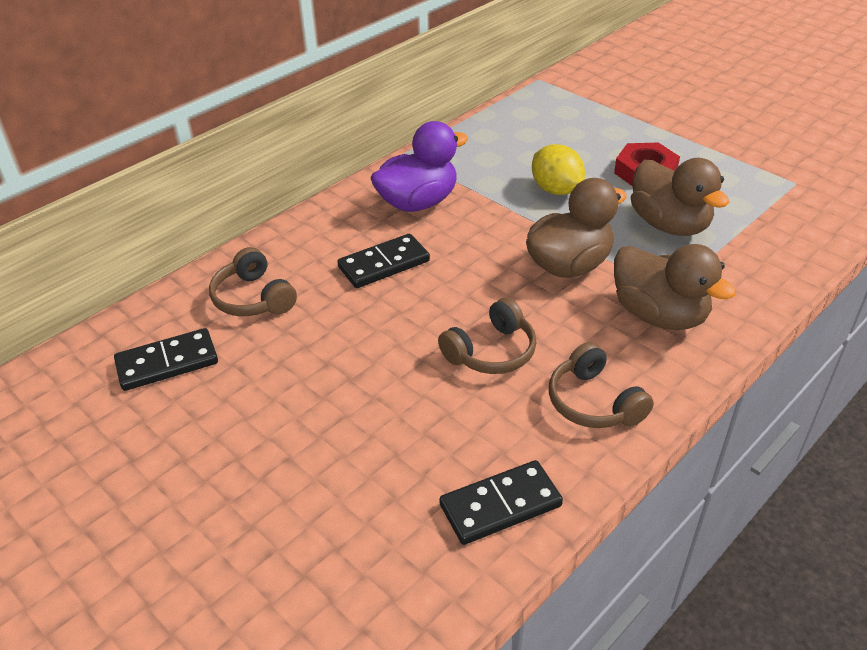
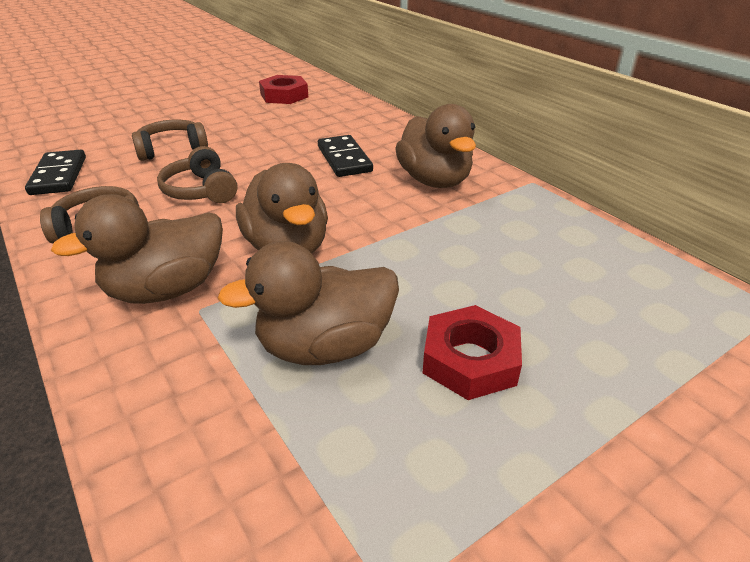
camera: 100 degrees right, 5 degrees down
black domino [114,328,218,391] -> red nut [259,75,308,104]
brown headphones [209,247,297,316] -> brown headphones moved to [132,119,208,161]
purple duck [370,121,468,212] -> brown duck [395,104,476,188]
yellow lemon [532,144,585,195] -> none

